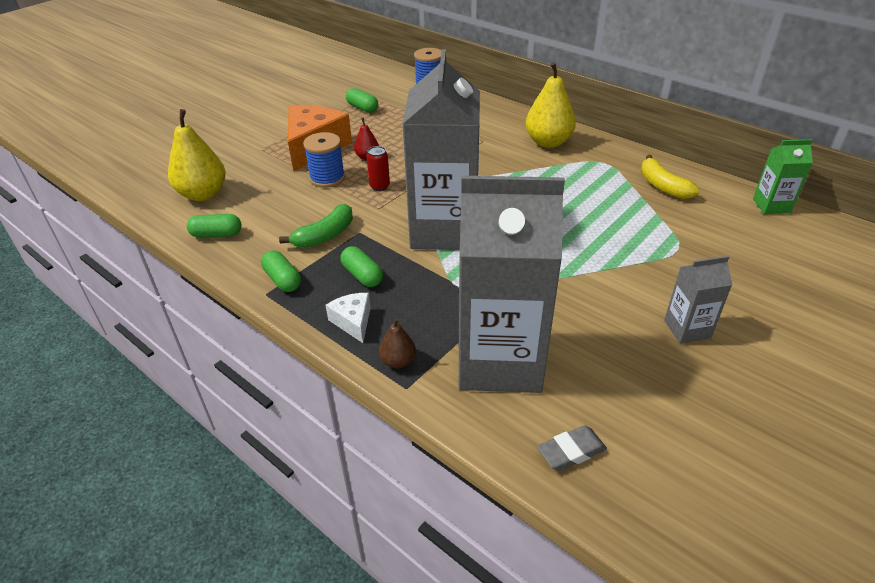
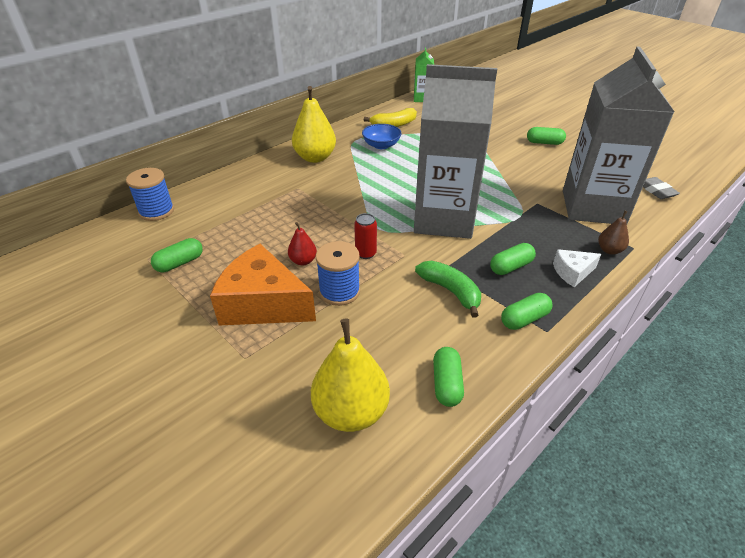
camera: 85 degrees left, 0 degrees up
grey carton [664,256,732,344] -> green capsule [527,127,566,145]
none -> blue bowl [362,124,402,149]

